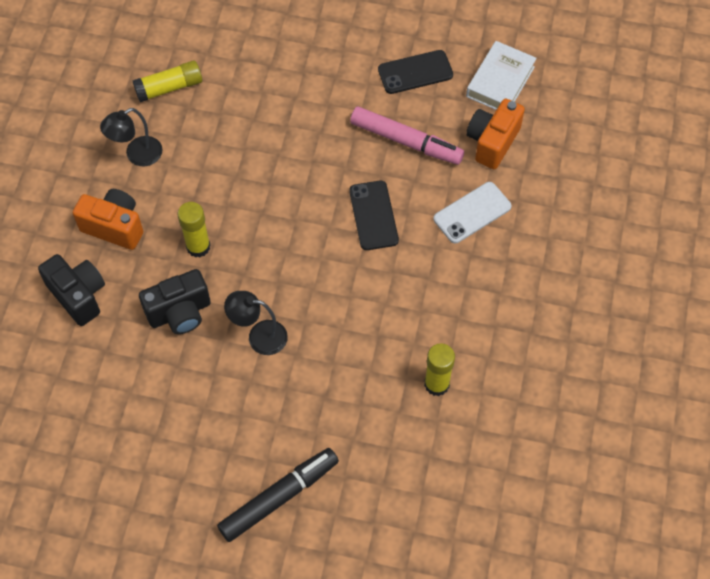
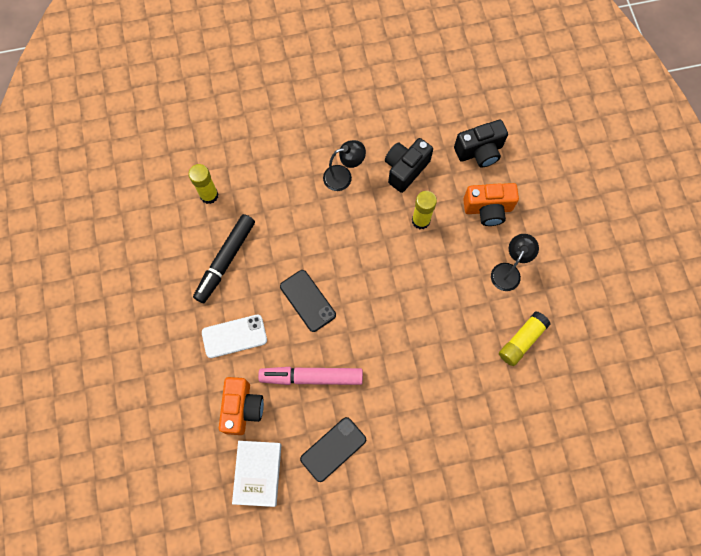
camera: 155 degrees right, 10 degrees up
black camera [38,254,105,326] -> black camera turned 45 degrees counterclockwise [454,120,508,168]
black marker [217,448,339,542] -> black marker moved to [193,214,255,303]
white phone [434,182,511,243] -> white phone turned 45 degrees clockwise [202,315,267,358]

